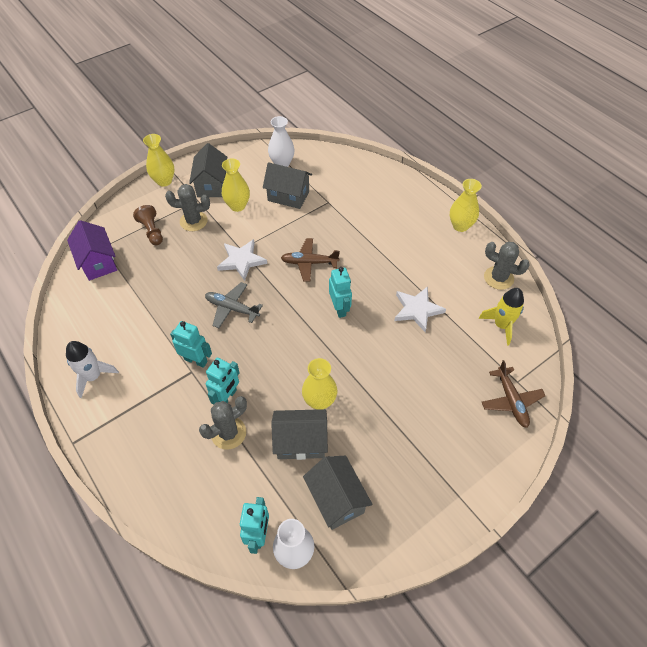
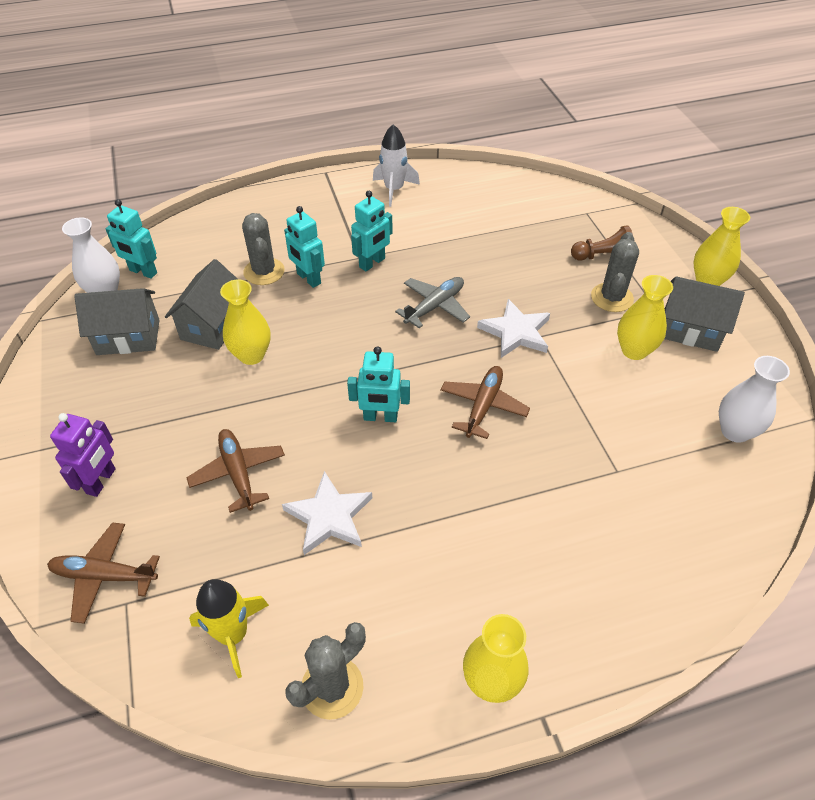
camera: 110 degrees right, 5 degrees down
purple house [67,220,117,281] -> none
grey house [263,162,312,209] -> none
none -> purple robot [50,413,116,497]
none -> brown plane [186,429,285,513]

